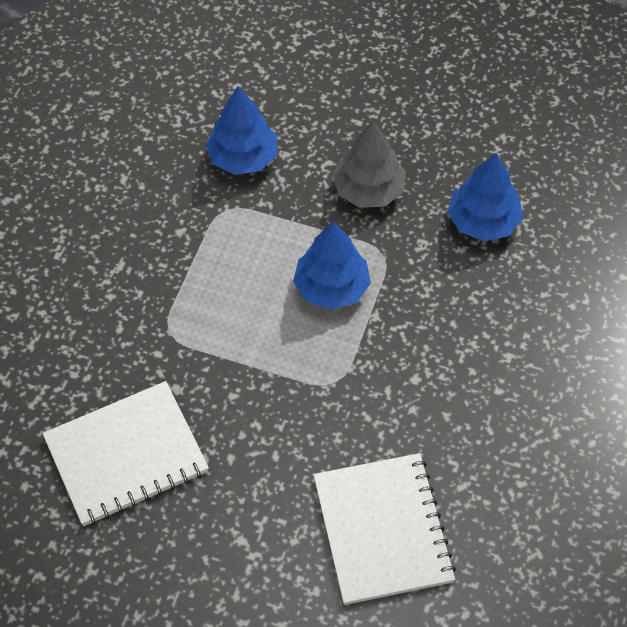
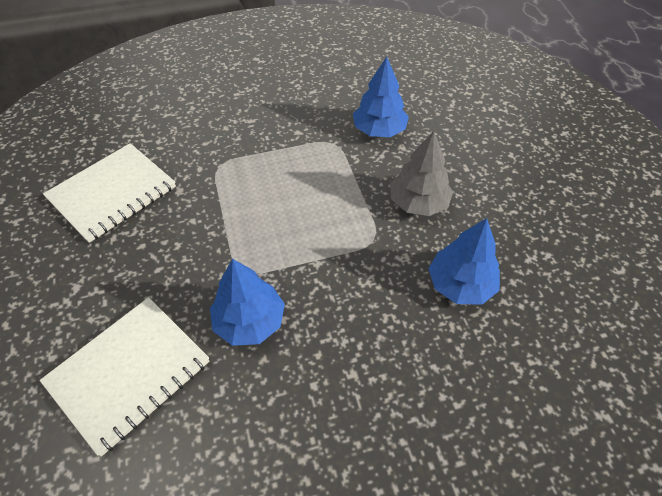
camera: 55 degrees right, 5 degrees down
white notebook [42,381,209,526] -> white notebook turned 75 degrees counterclockwise [43,143,176,243]
blue tree [293,222,371,310] -> blue tree moved to [210,259,285,346]

